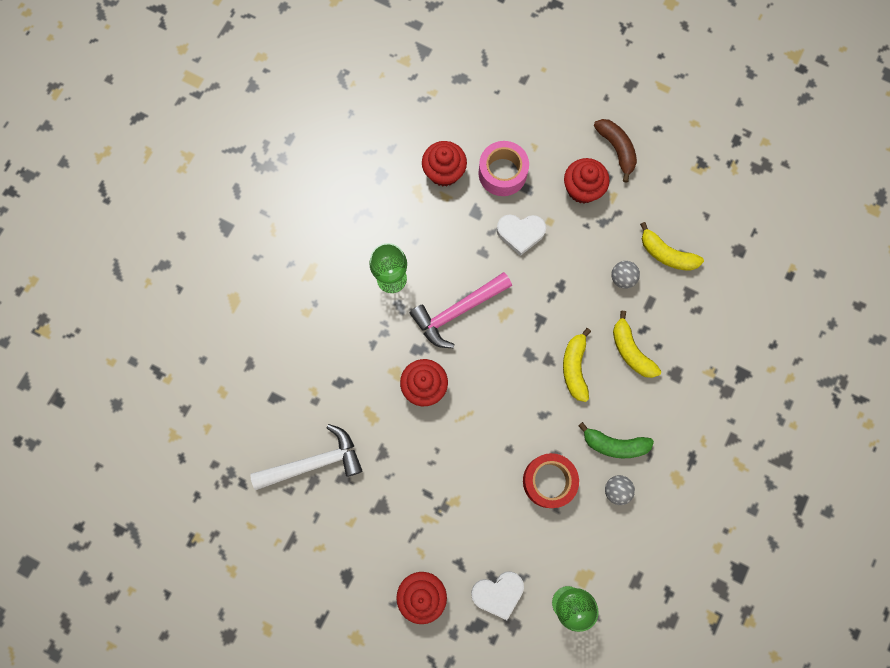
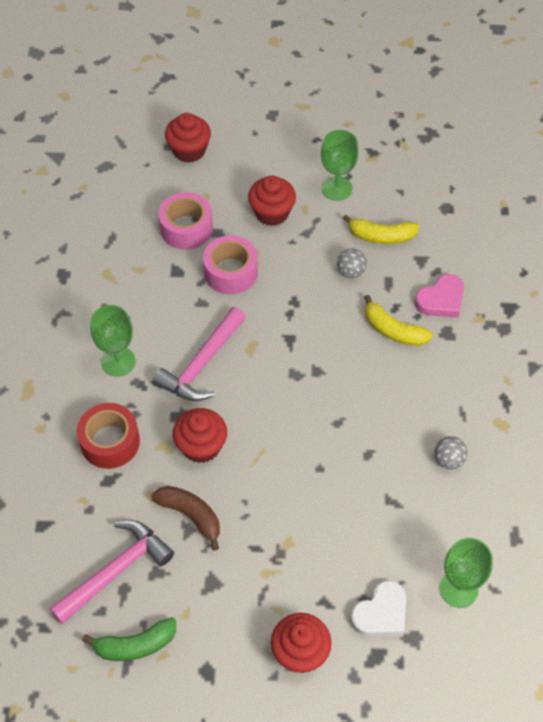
camera: 25 degrees left, 20 degrees down
white hammer [250,424,362,490] -> pink hammer [50,520,174,624]
red cupcake [422,141,467,187] -> red cupcake moved to [165,113,211,163]
white heart [496,214,546,256] -> pink tape [203,235,258,294]
red tape [523,453,579,508] -> red tape moved to [77,403,140,469]
yellow banana [563,328,591,402] -> none
green banana [578,422,654,458] -> green banana moved to [82,617,176,661]
brown banana [594,119,637,183] -> brown banana moved to [151,486,220,550]
none -> green goblet [321,130,359,201]
none -> pink heart [415,274,464,317]

